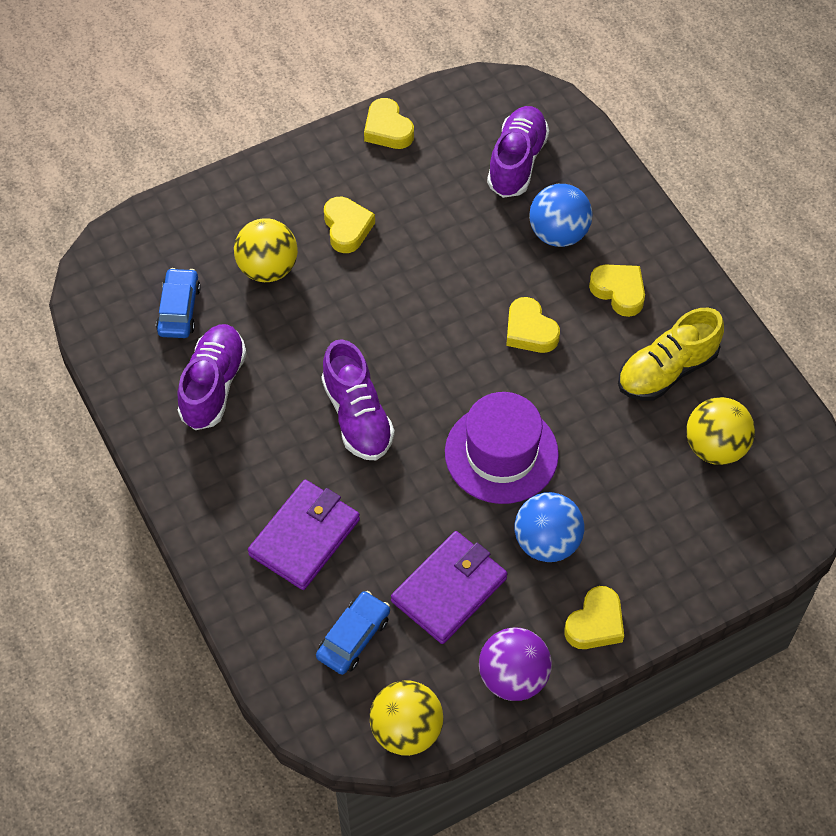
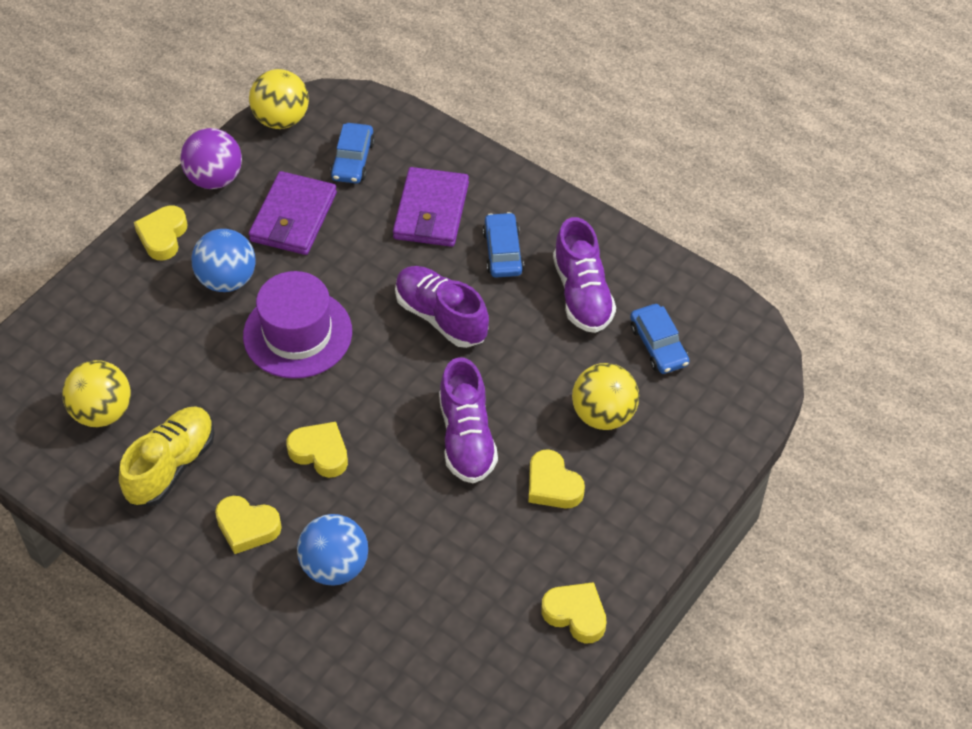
camera: 155 degrees right, 5 degrees down
purple shoe [487,106,549,198] -> purple shoe moved to [439,357,498,483]
none -> blue car [483,212,524,278]

